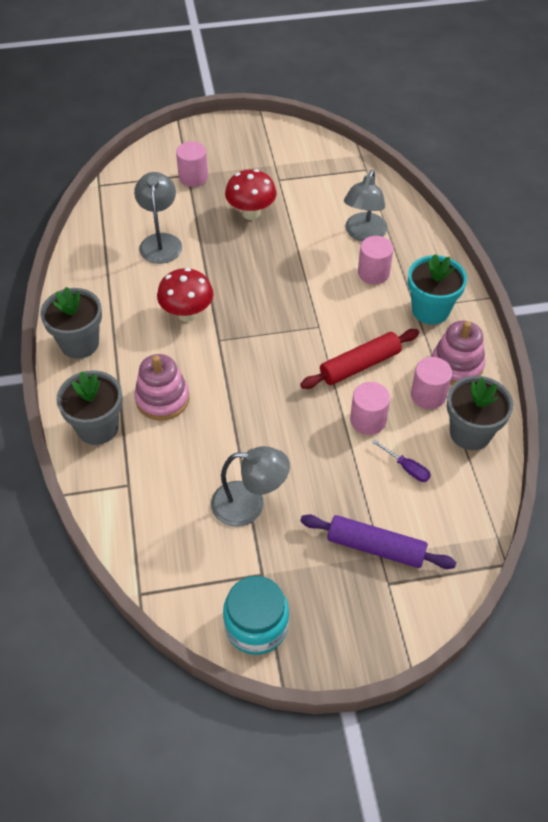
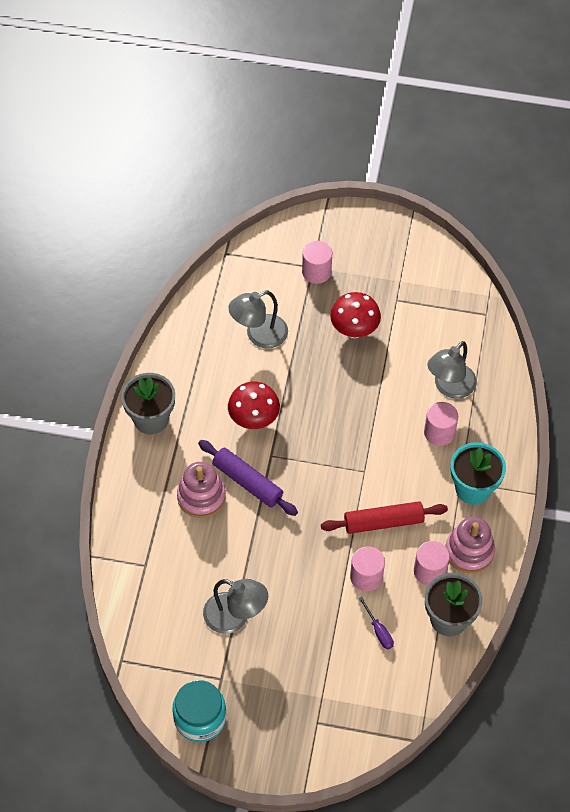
camera: 20 degrees right, 5 degrees up
grey flower pot [56,370,122,445] -> none
grey lamp [134,172,182,264] -> grey lamp turned 135 degrees counterclockwise [228,290,288,349]
purple rolling pin [300,514,456,569] -> purple rolling pin moved to [198,440,298,516]

